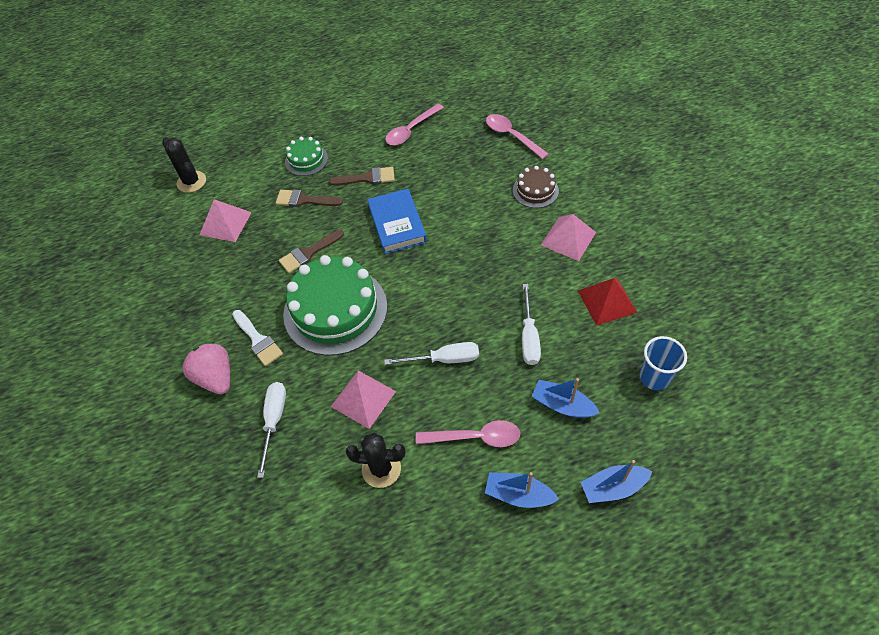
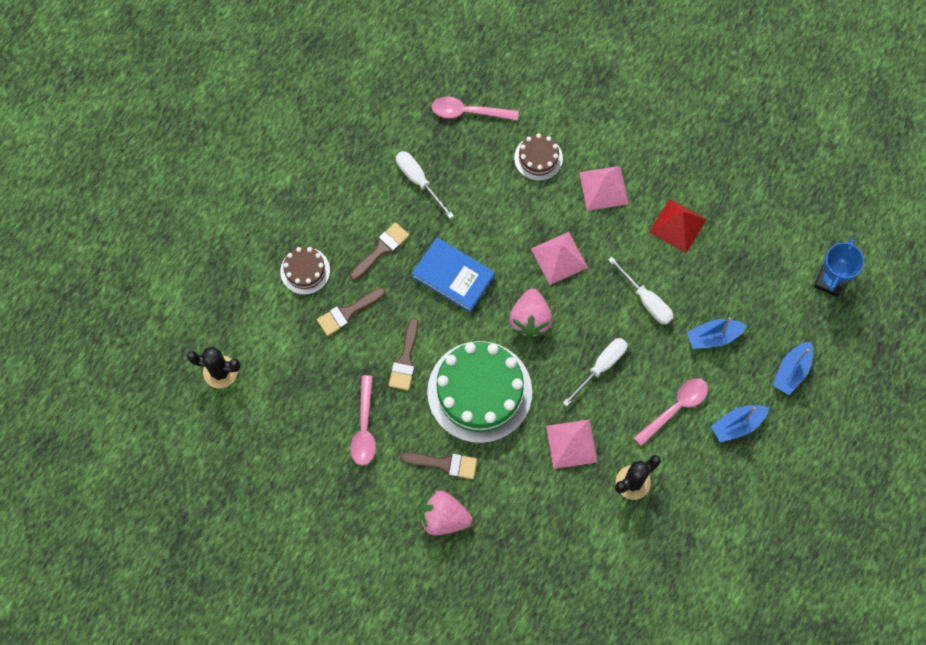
camera: 45 degrees left, 15 degrees up
pink pyramid [200,199,252,242] -> pink pyramid moved to [531,232,588,285]
white brush [232,310,283,366] -> brown brush [400,452,477,479]
white screwdriver [257,382,286,478] -> white screwdriver moved to [396,151,454,219]
green cake [285,137,328,176] -> brown cake [280,247,330,295]
pink spoon [385,103,444,145] -> pink spoon moved to [350,375,376,466]
blue cup [639,336,687,390] -> none
none -> pink strawberry [509,288,553,338]
none -> blue trophy [814,238,864,297]

